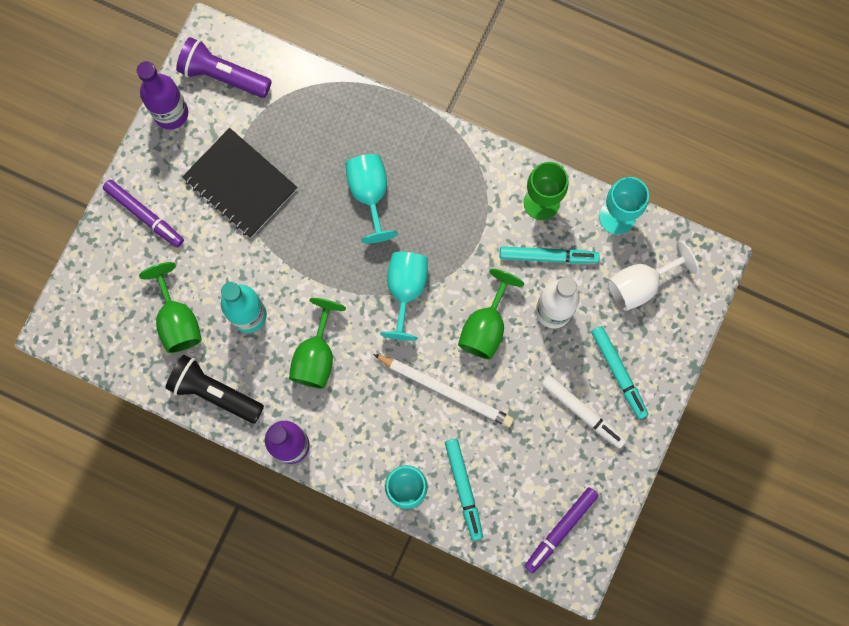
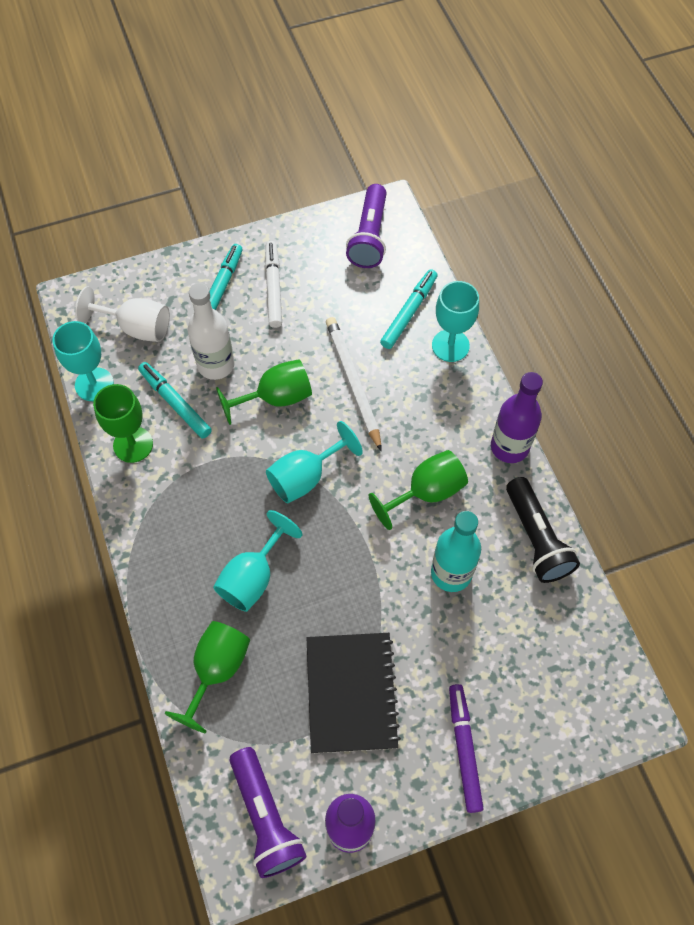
camera: 135 degrees left, 15 degrees down
green goblet [139,262,202,353] -> green goblet moved to [164,621,250,734]
purple marker [525,487,599,573] -> purple flashlight [346,184,387,268]

